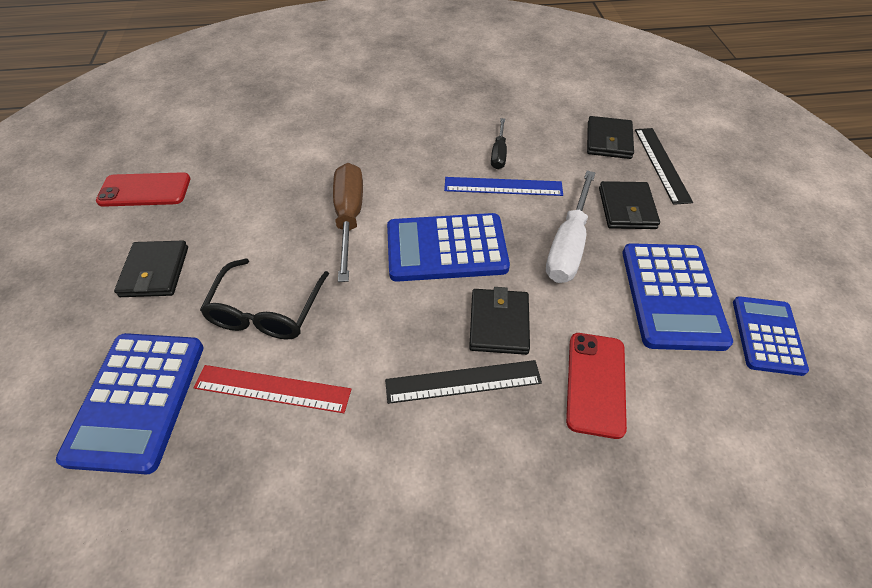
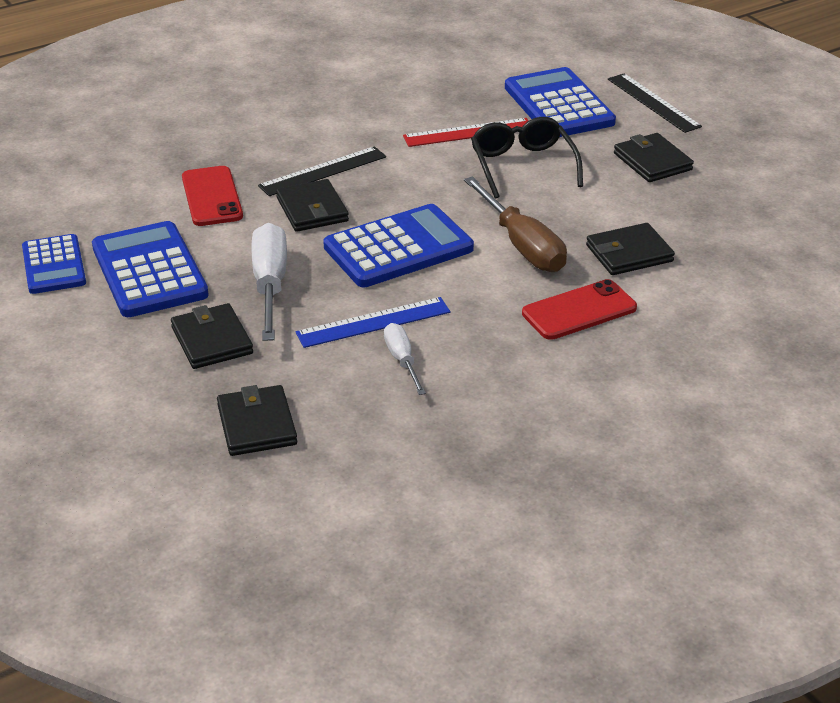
camera: 155 degrees right, 15 degrees down
red phone [96,172,190,207] -> red phone moved to [522,279,637,340]
black screwdriver [491,118,507,169] -> white screwdriver [384,323,426,395]
black ruler [635,128,693,205] -> black ruler moved to [608,73,702,133]
none -> black wallet [586,223,675,275]

